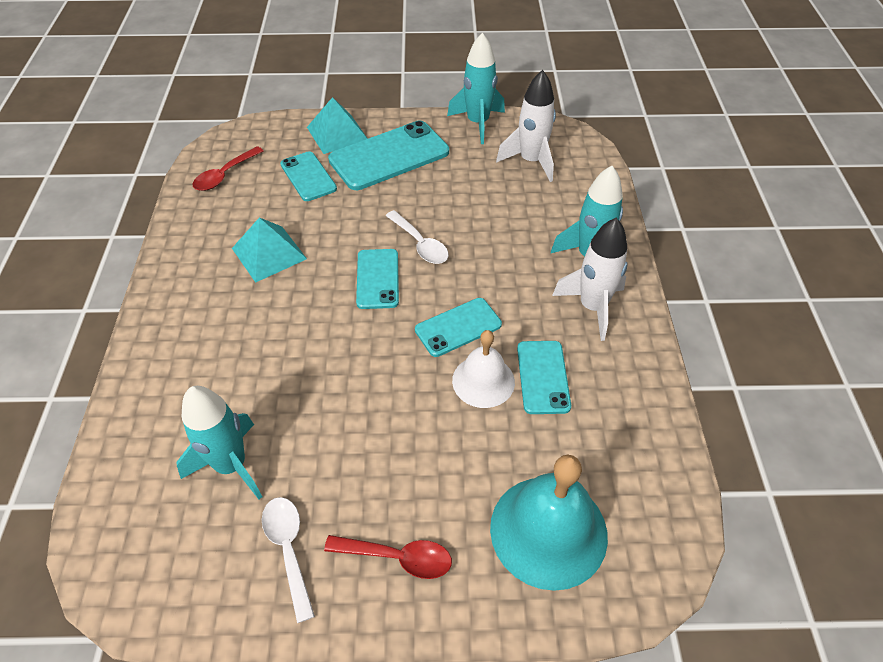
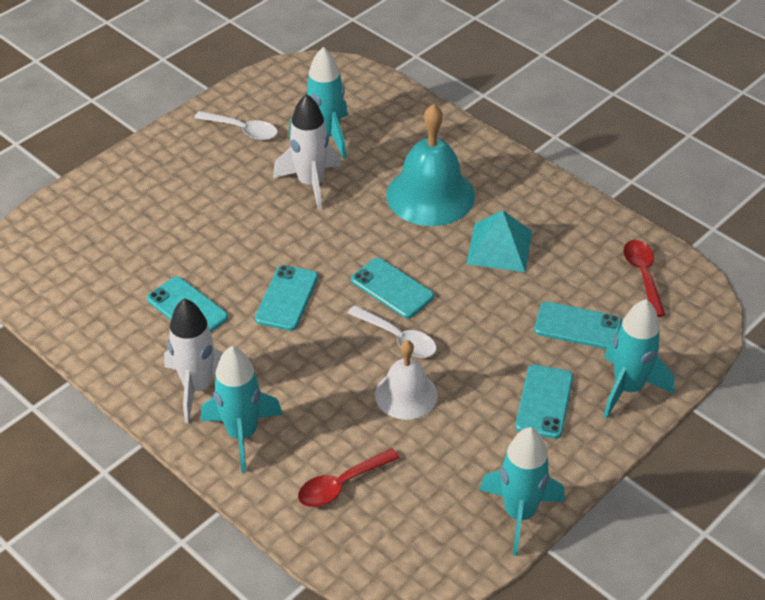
camera: 135 degrees right, 5 degrees down
turquoise pyramid [307,97,368,154] -> turquoise rocket [604,299,674,418]
red spoon [324,535,452,579] -> red spoon moved to [298,448,400,507]
turquoise phone [328,120,449,190] -> turquoise phone [515,365,573,439], size x0.59
white spoon [386,210,449,264] -> white spoon turned 150 degrees counterclockwise [348,305,436,358]
white bell [452,330,515,408] -> white bell moved to [375,340,438,420]
turquoise bell [490,455,608,591] -> turquoise bell moved to [387,104,475,226]
white rocket [496,70,556,182] -> white rocket moved to [273,94,341,210]

